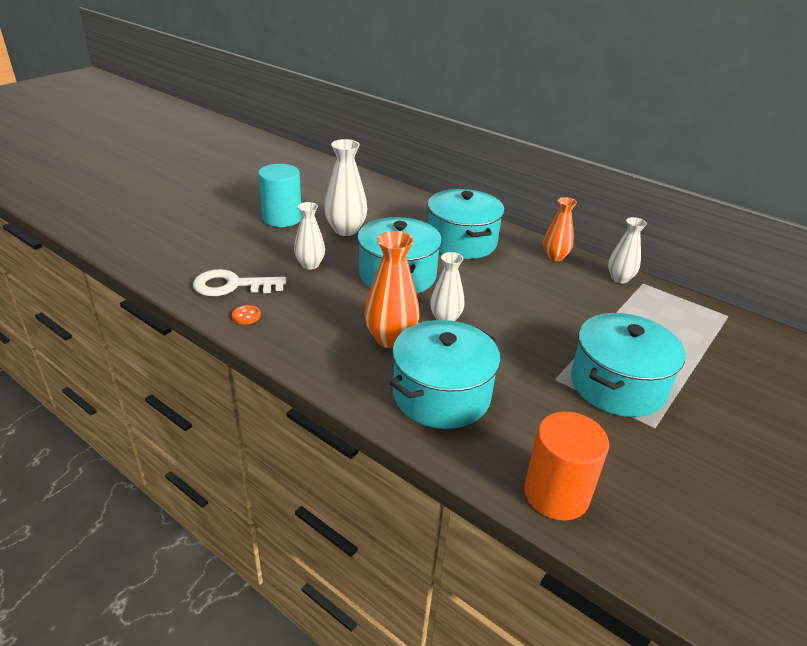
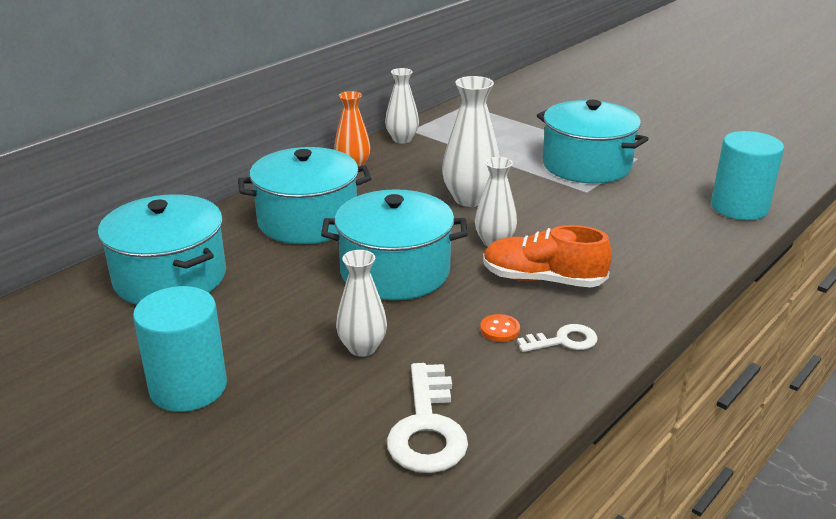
camera: 85 degrees left, 5 degrees down
orange button [232,305,261,324] -> orange button moved to [480,314,520,342]
white vase [324,139,368,236] -> white vase moved to [442,76,500,207]
orange vase [365,231,420,348] -> orange shoe [483,225,612,288]
turquoise pot [390,320,501,429] -> turquoise pot moved to [98,194,226,305]
orange cylinder [524,412,609,521] -> turquoise cylinder [711,131,784,220]
none -> white key [517,324,597,352]

